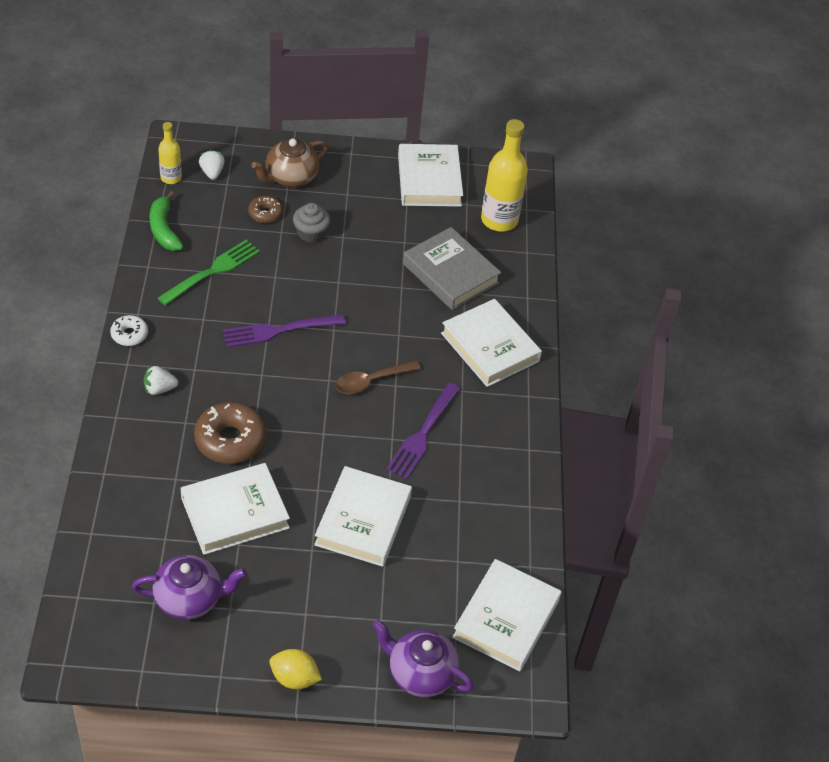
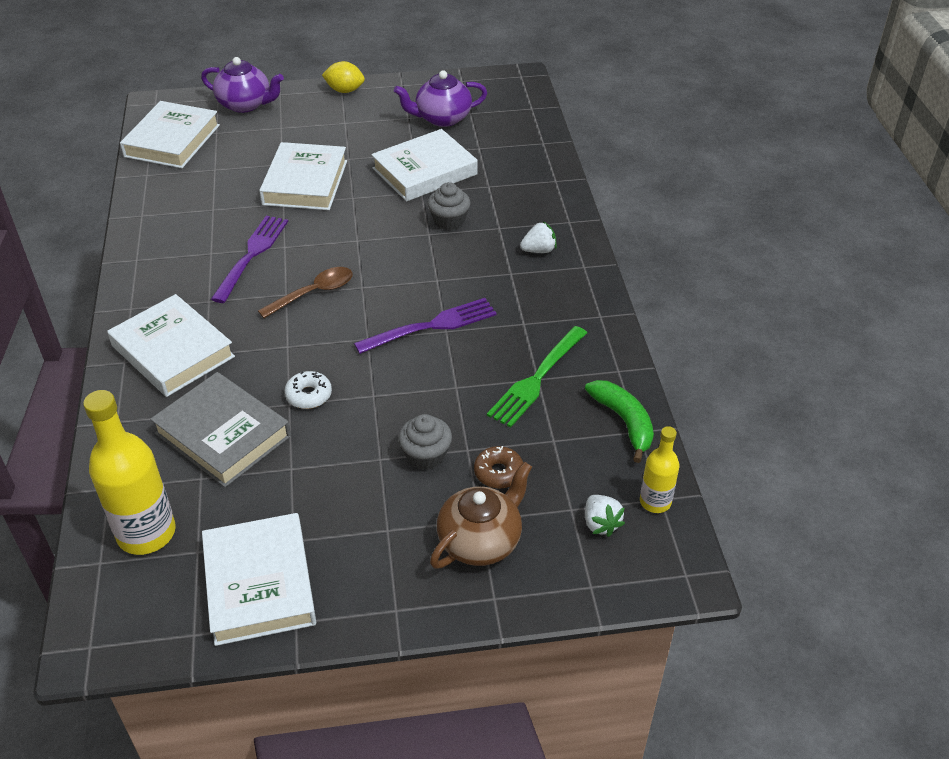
camera: 175 degrees right, 5 degrees down
white donut [110,315,148,346] -> white donut moved to [284,371,332,409]
brown donut [194,402,266,464] -> grey cupcake [428,182,471,230]

